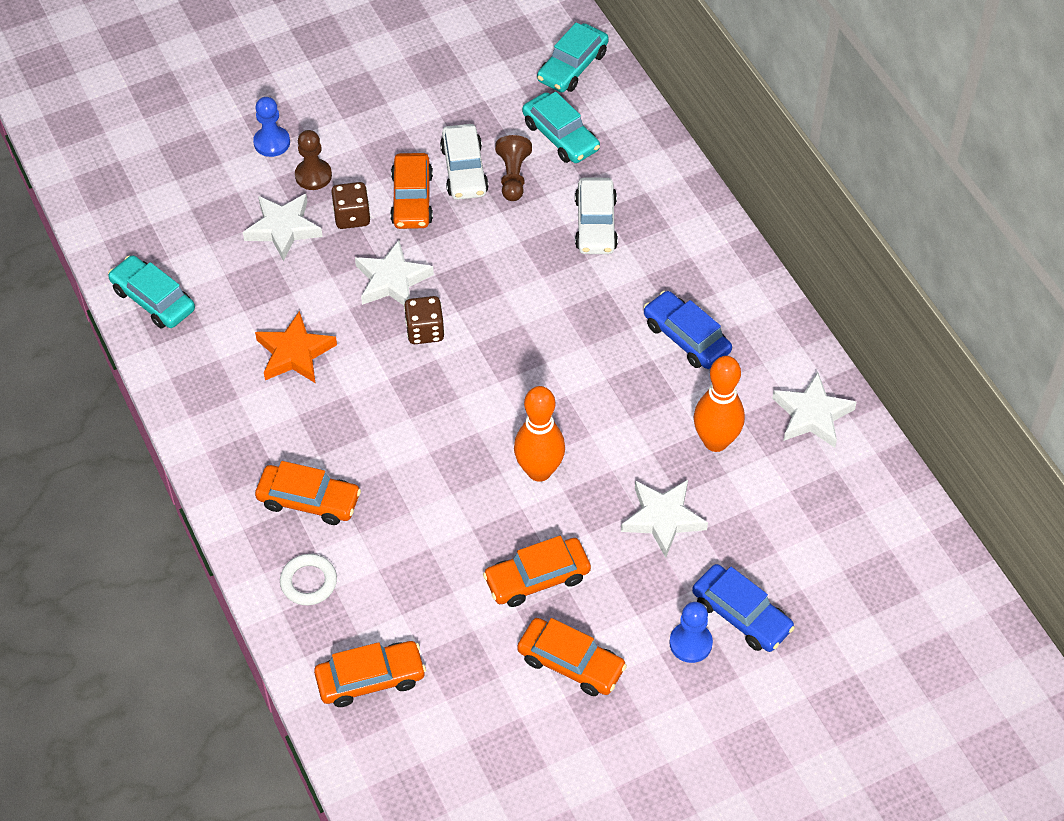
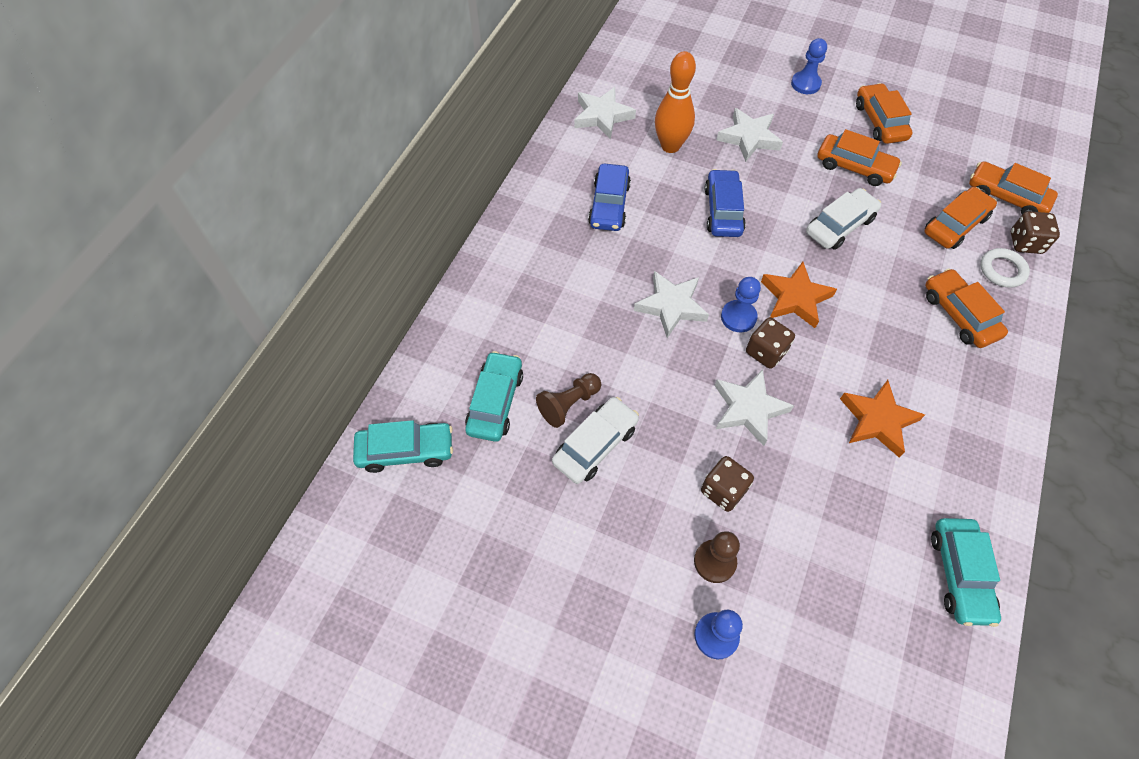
camera: 130 degrees left, 5 degrees up
white star [243,194,323,261] -> white star moved to [634,271,709,338]
orange car [390,153,433,229] -> orange car moved to [924,187,997,249]
orange bowling pin [514,386,565,482] -> none
white car [575,178,618,254] -> white car moved to [806,188,881,250]
blue car [692,564,795,652] -> blue car moved to [704,169,746,237]
none -> blue pawn [721,277,761,332]
none -> orange star [761,262,837,328]
none -> brown dice [1011,211,1060,254]

